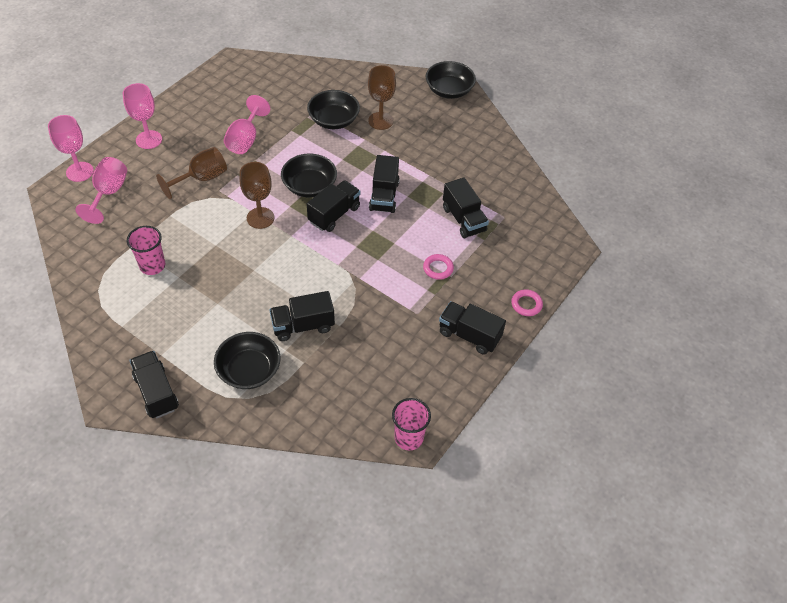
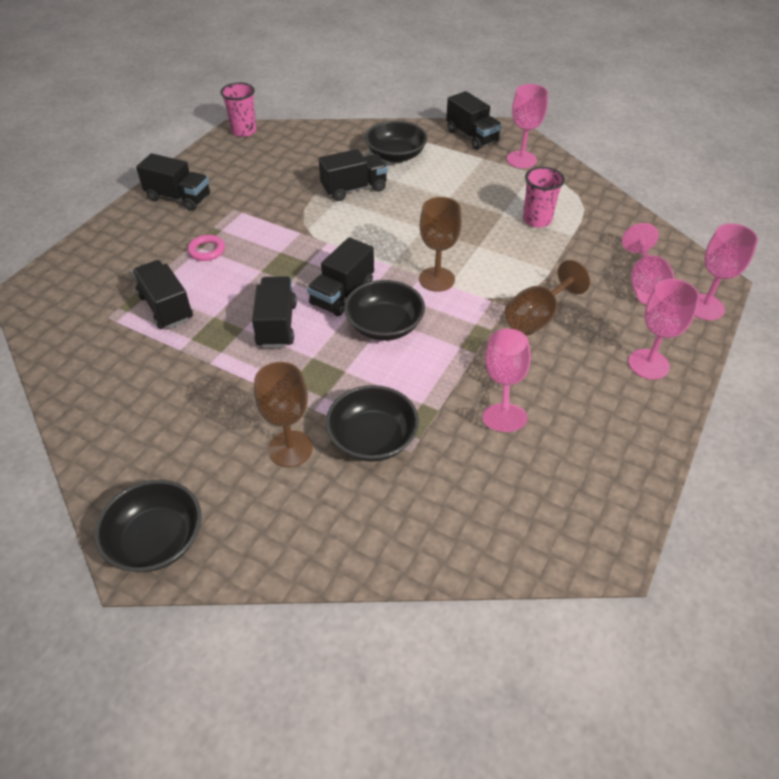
camera: 175 degrees right, 5 degrees down
pink ring [511,289,543,316] -> none
none -> pink goblet [507,84,548,168]

